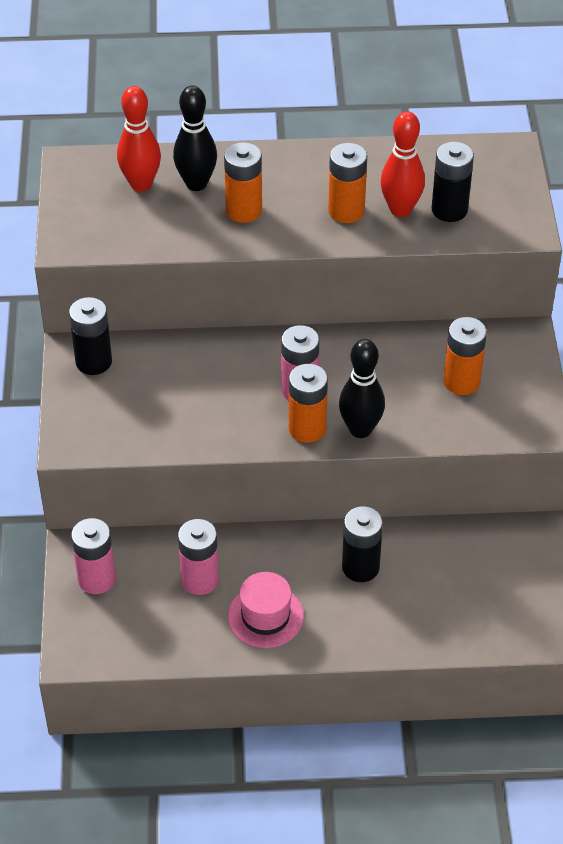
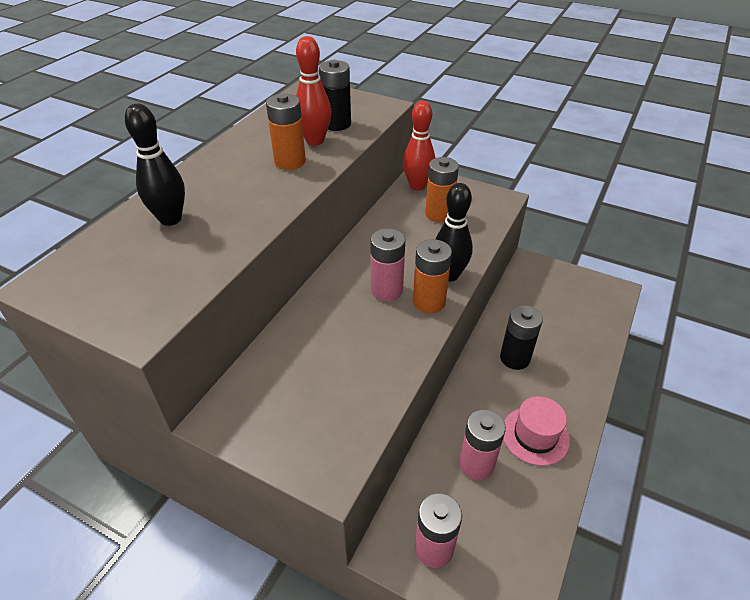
camera: 60 degrees left, 5 degrees down
black battery [69,297,112,375] -> none
red bowling pin [117,86,161,191] -> red bowling pin moved to [403,101,435,191]
orange battery [224,142,262,223] -> none

